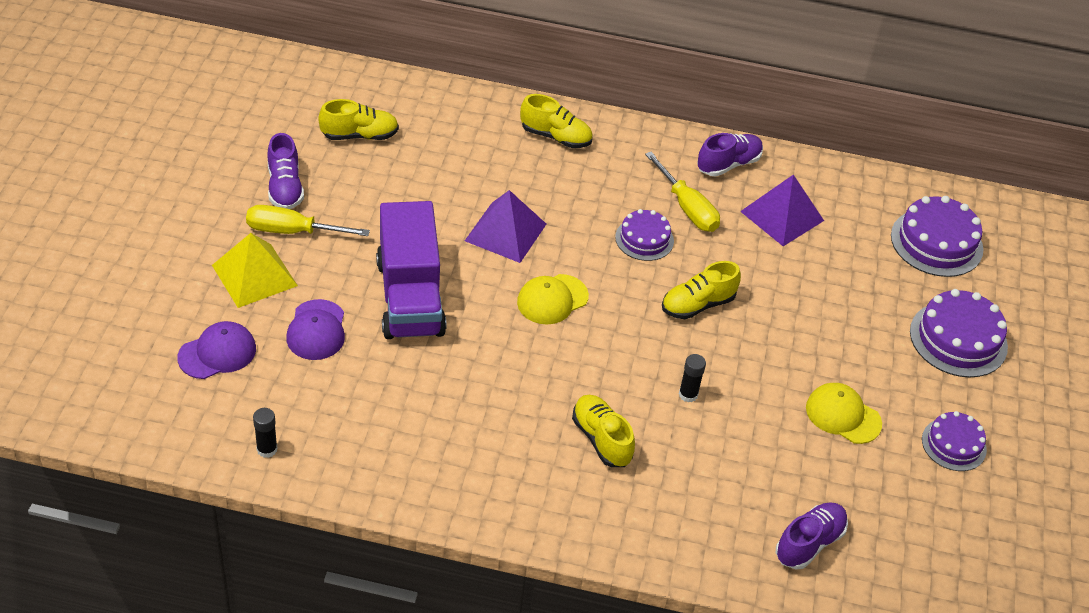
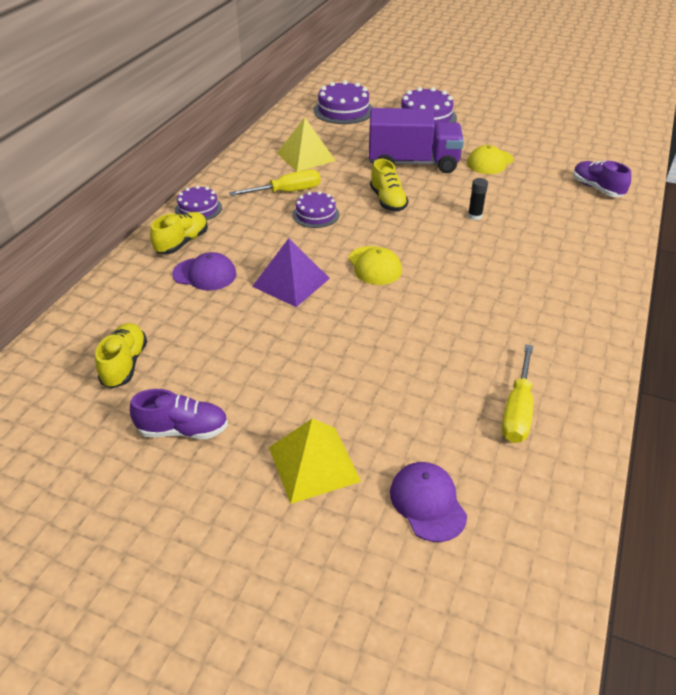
camera: 75 degrees left, 5 degrees down
yellow screwdriver [246,205,370,236] -> yellow screwdriver moved to [502,344,533,443]
black glue stick [253,408,277,458] -> none
purple cap [286,299,345,360] -> purple cap moved to [172,252,236,291]
purple truck [376,201,447,339] -> purple truck moved to [369,108,464,173]
yellow shoe [572,395,635,467] -> none
purple shoe [697,133,763,176] -> none
purple pyramid [740,175,824,246] -> yellow pyramid [277,117,336,172]
purple cake [922,411,987,471] -> purple cake moved to [175,185,222,220]

